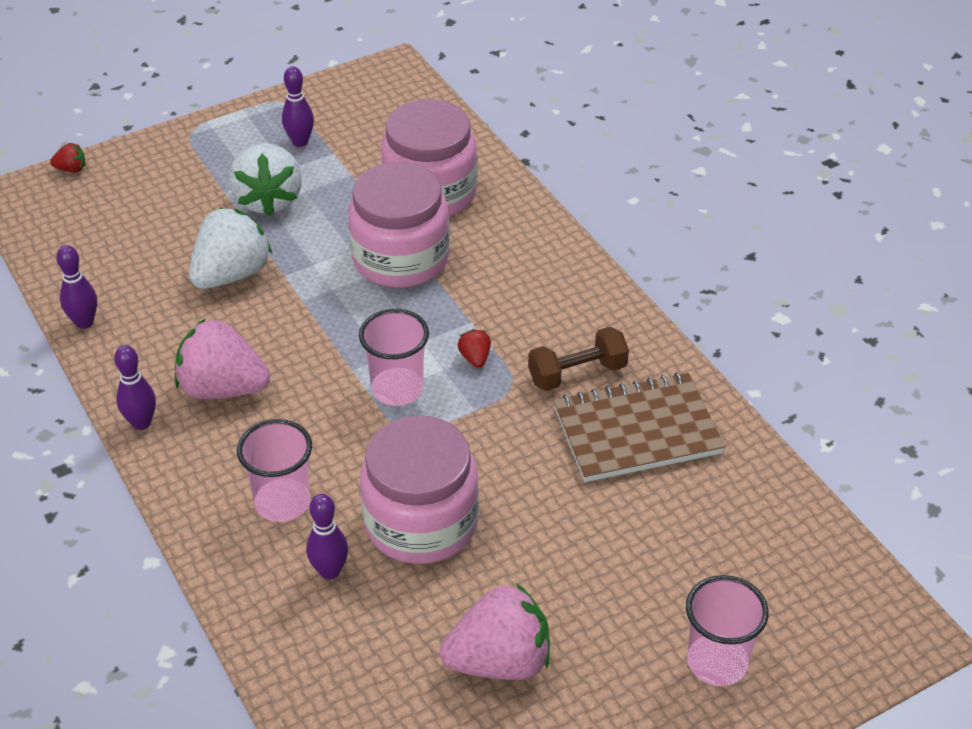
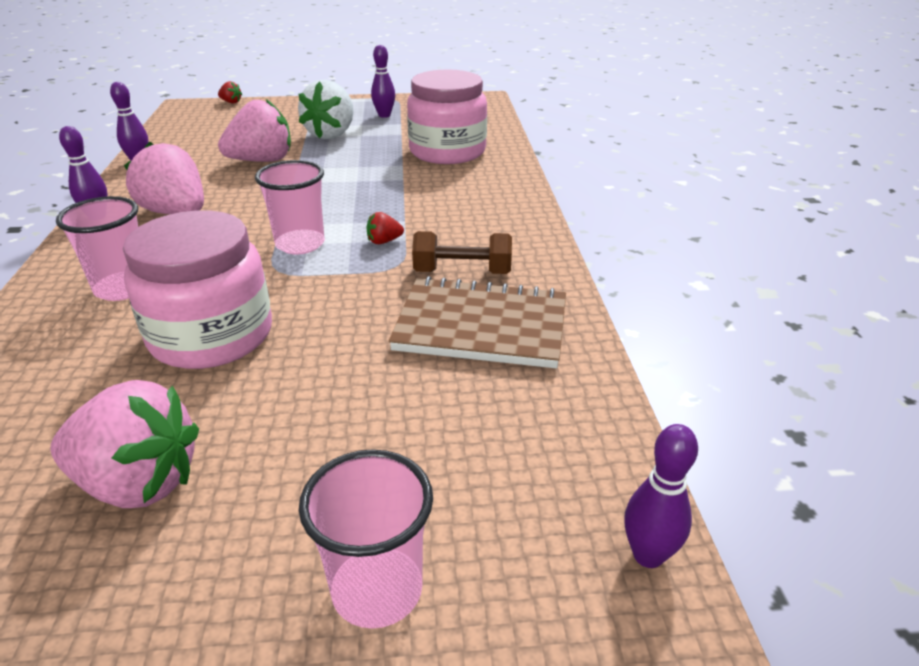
camera: 25 degrees right, 10 degrees down
white strawberry [189,207,272,289] -> pink strawberry [218,99,291,162]
purple bowling pin [306,494,348,580] -> purple bowling pin moved to [624,424,698,568]
pink jar [348,162,450,288] -> none
red strawberry [458,329,491,368] -> red strawberry turned 120 degrees counterclockwise [367,212,404,244]

